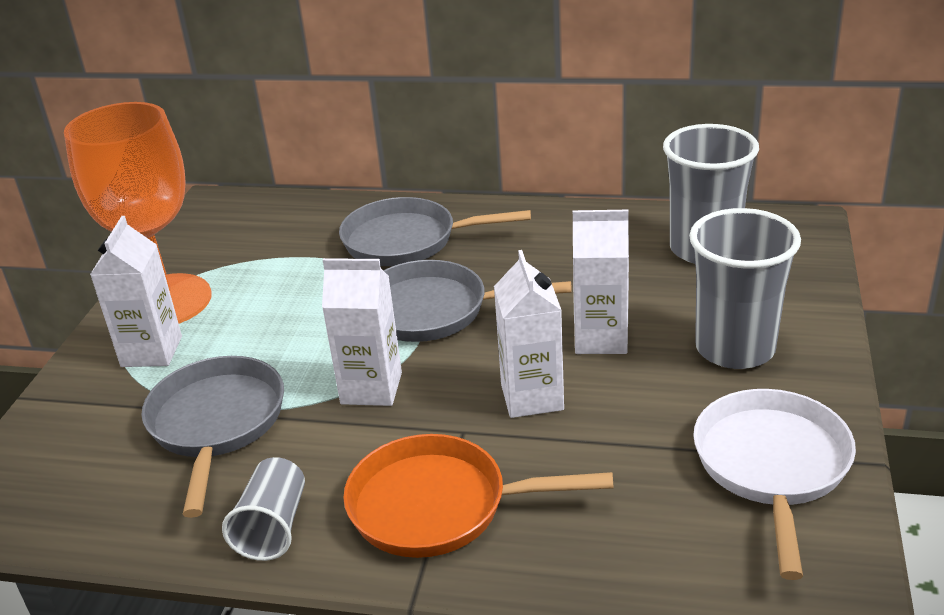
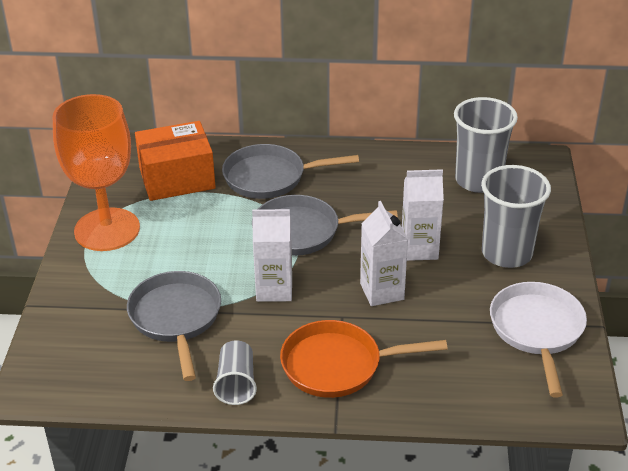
camera: 10 degrees left, 5 degrees up
white carton [90,216,182,367] -> none
none -> orange box [135,121,216,201]

